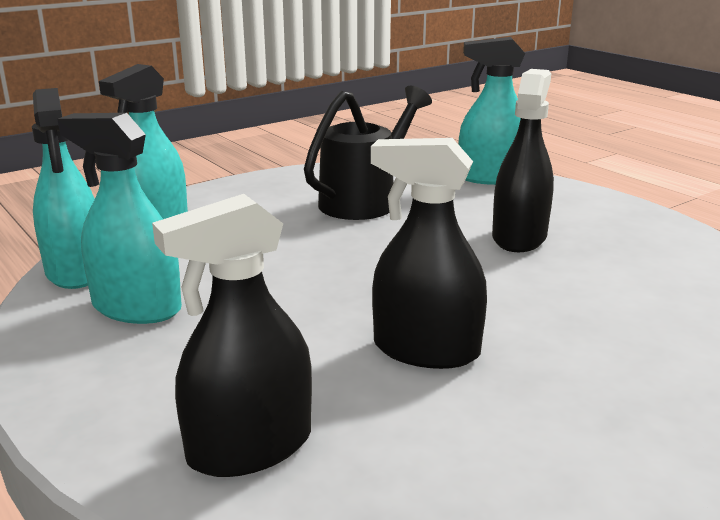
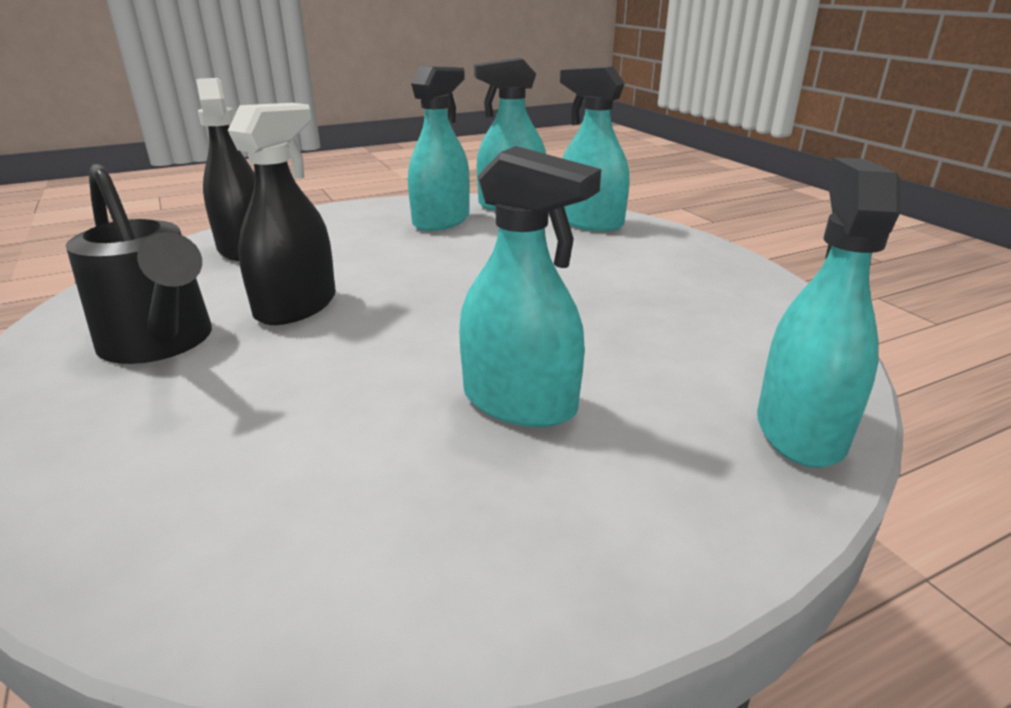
camera: 100 degrees right, 5 degrees up
black watering can [304,86,432,220] -> black watering can moved to [66,164,212,364]
black spray bottle [492,69,554,252] -> turquoise spray bottle [459,146,601,427]

